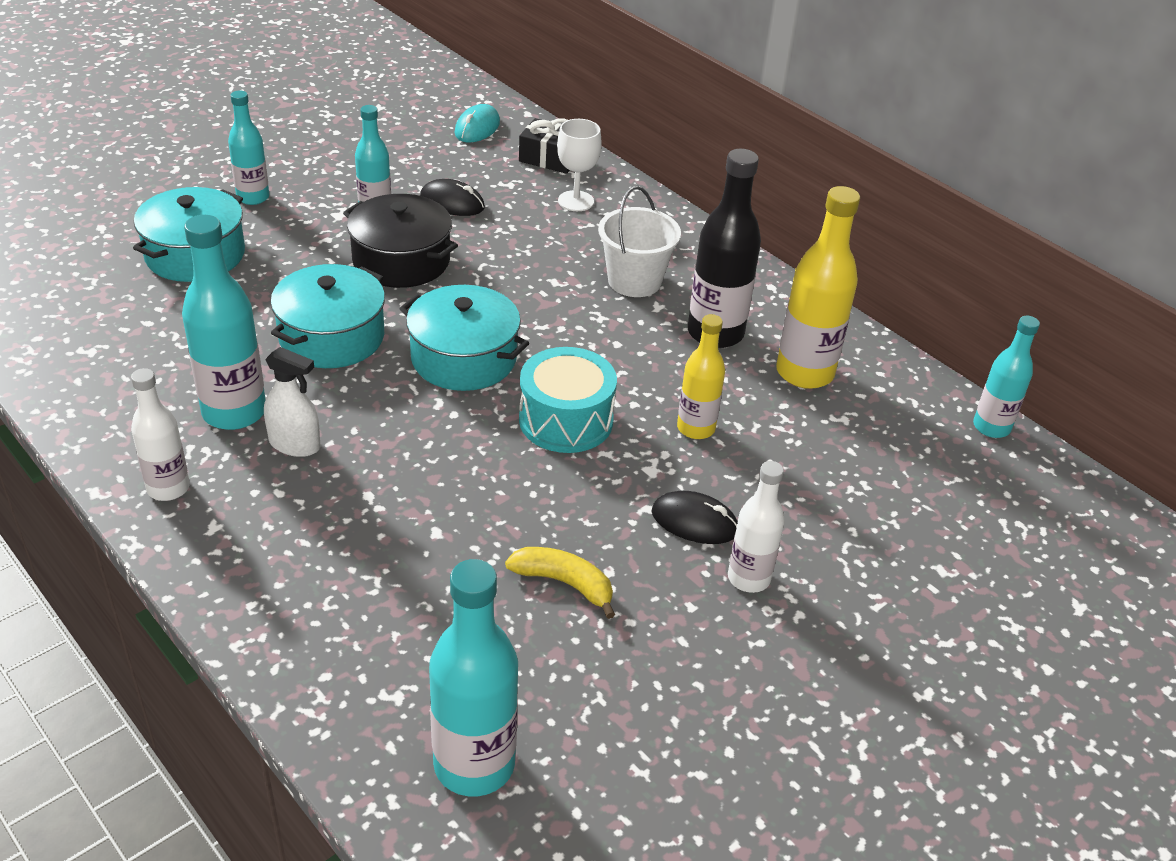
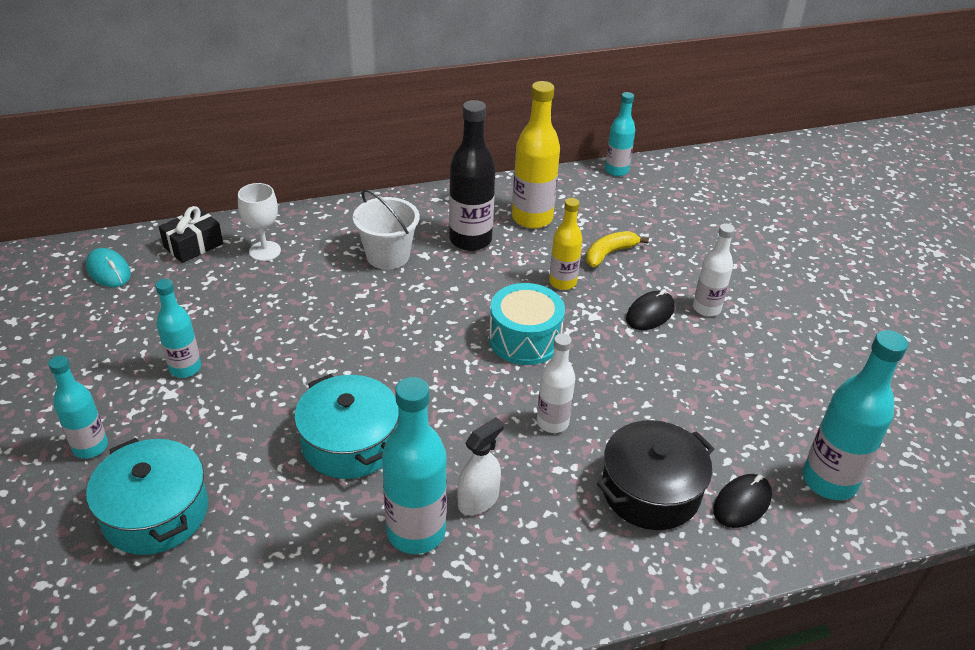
camera: 65 degrees left, 0 degrees up
white bottle [131,368,190,501] -> white bottle moved to [537,333,575,433]
black pot [343,194,458,288] -> black pot moved to [597,420,714,530]
turquoise pot [400,285,529,391] -> none
black mouse [420,179,485,216] -> black mouse moved to [713,474,772,528]
yellow banana [505,547,615,619] -> yellow banana moved to [586,231,649,267]

